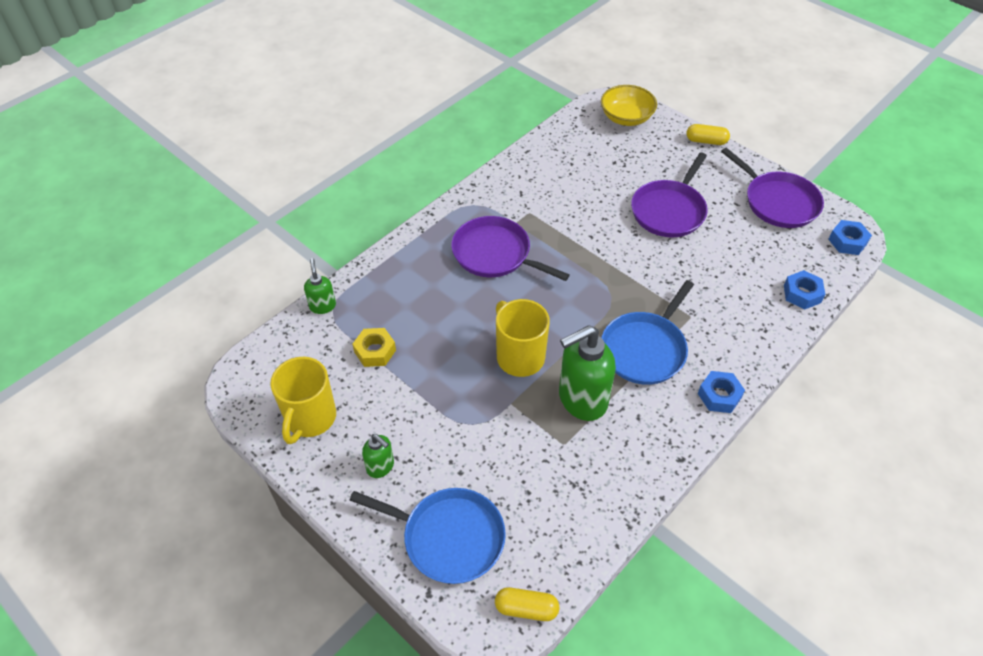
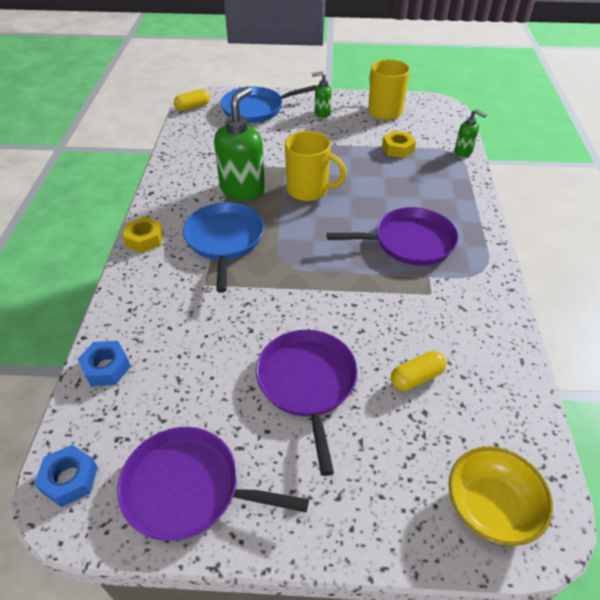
camera: 140 degrees right, 5 degrees down
yellow capsule [687,124,730,145] -> yellow capsule moved to [391,351,446,391]
blue nut [698,371,745,413] -> yellow nut [123,217,163,253]

